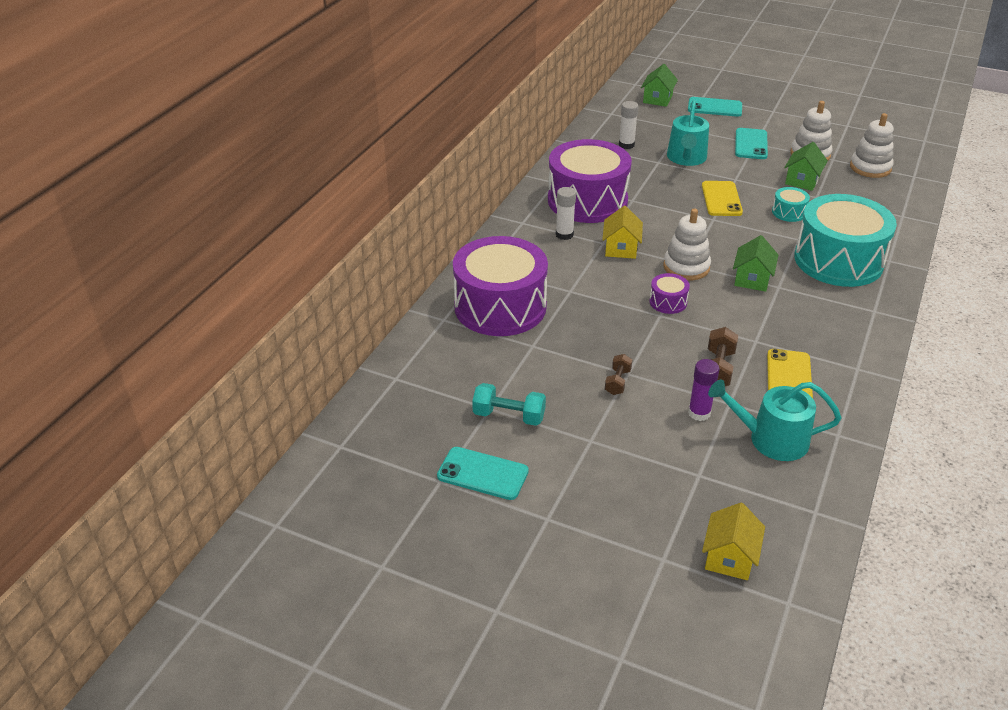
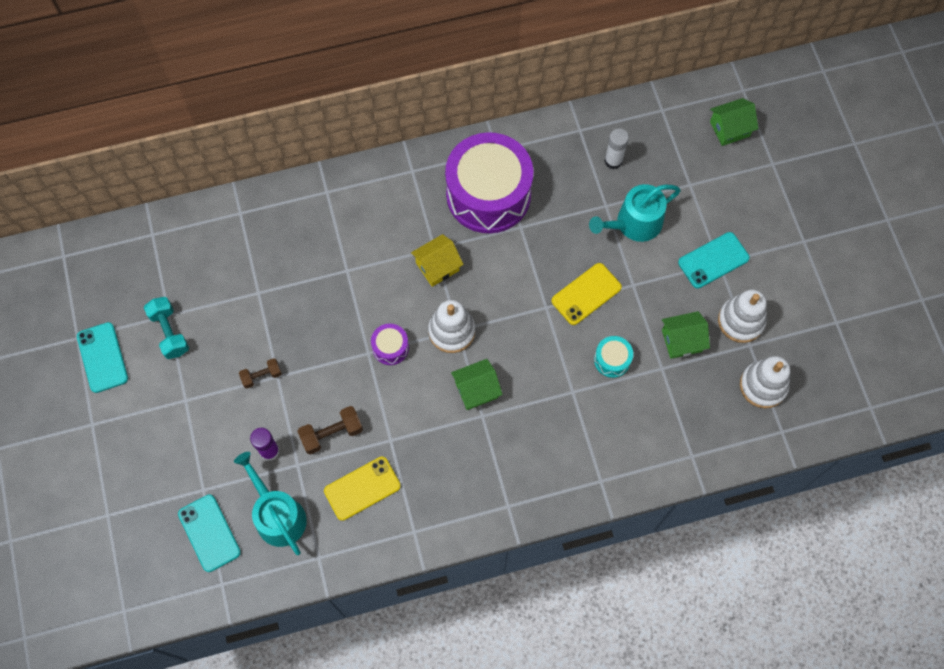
camera: 50 degrees right, 30 degrees up
purple drum [453,236,548,336] -> none
white glue stick [556,187,576,240] -> none
turquoise phone [688,97,742,117] -> turquoise phone moved to [178,494,241,572]
yellow house [702,503,765,580] -> none
turquoise drum [794,194,897,287] -> none

